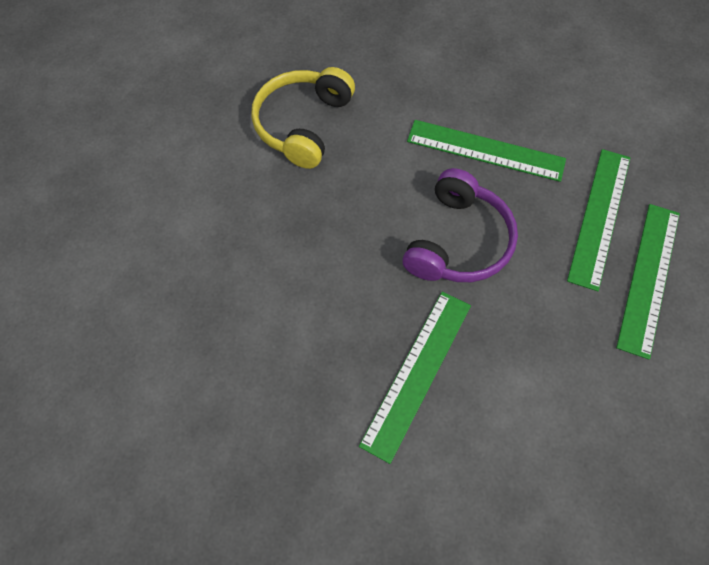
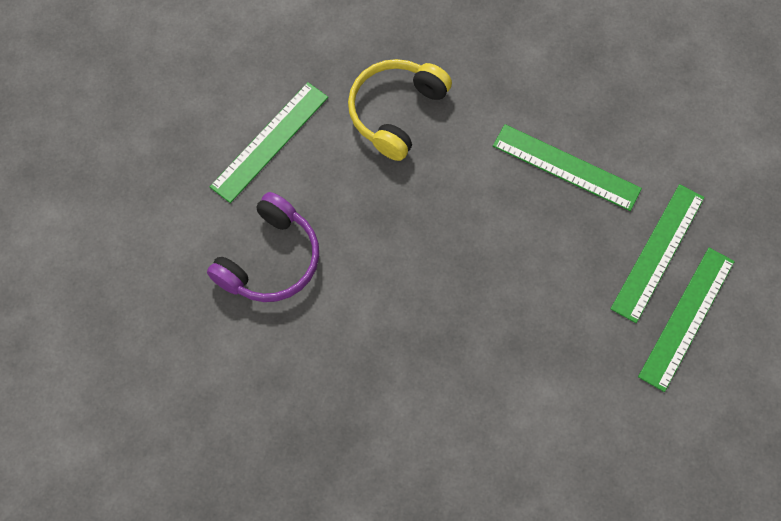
camera: 10 degrees right, 5 degrees up
green ruler [359,292,471,464] -> green ruler moved to [210,82,328,203]
purple headphones [402,168,518,282] -> purple headphones moved to [207,192,319,302]

